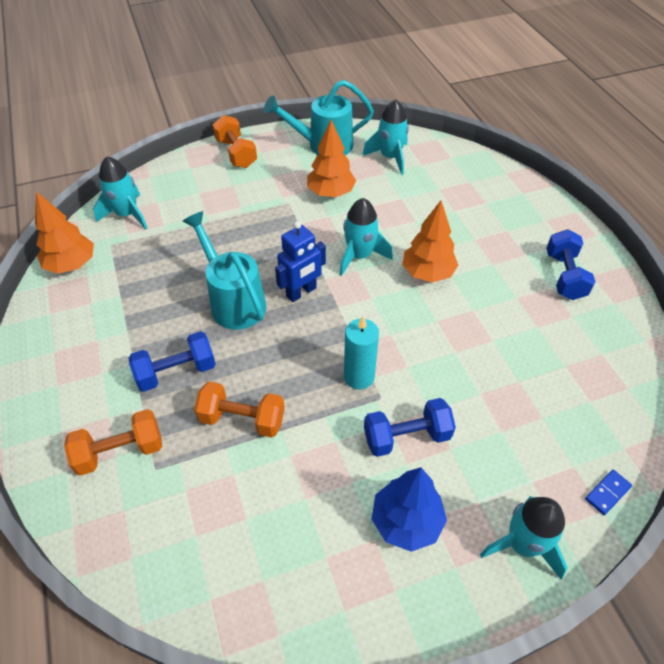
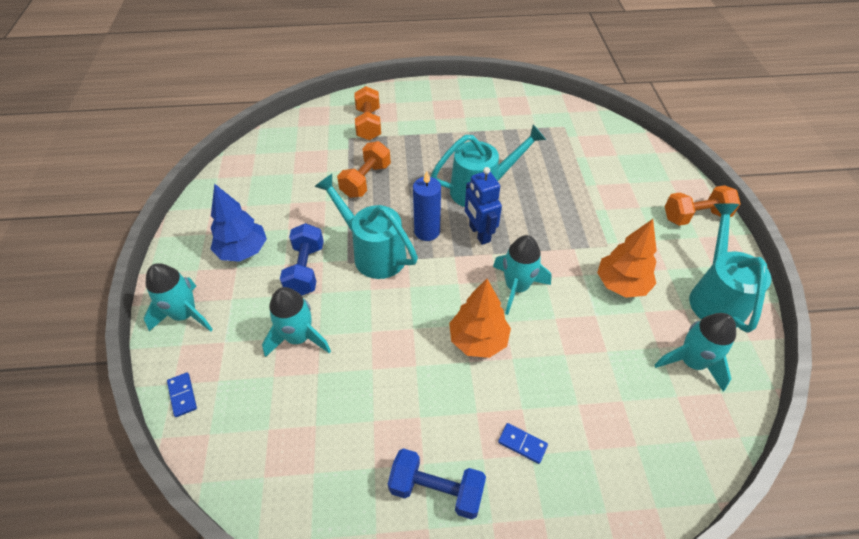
camera: 105 degrees right, 0 degrees up
orange tree [35,191,94,274] -> none
turquoise rocket [93,156,148,229] -> turquoise rocket moved to [262,287,331,357]
blue dumbbell [129,331,216,392] -> none
turquoise candle [344,316,379,389] -> turquoise watering can [314,174,418,279]
none -> blue candle [413,171,441,241]
none -> blue domino [498,423,548,464]

